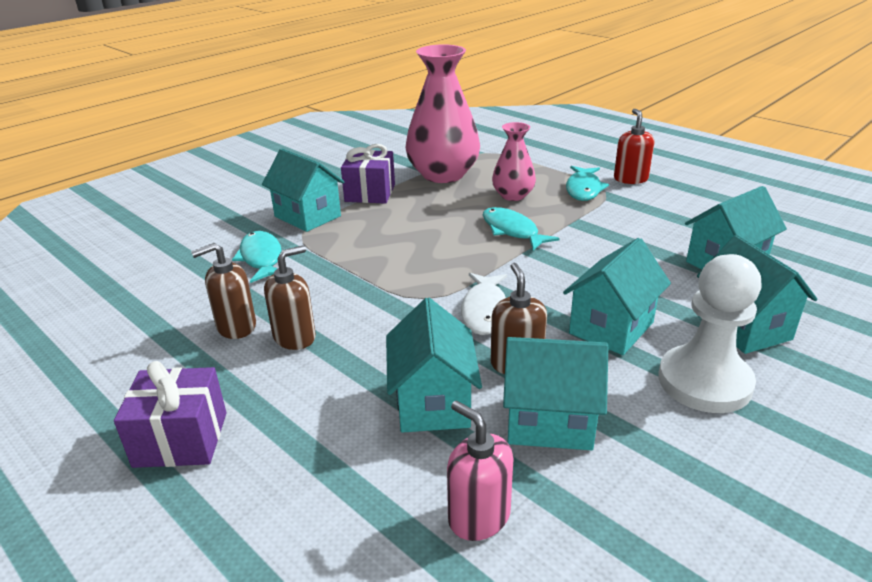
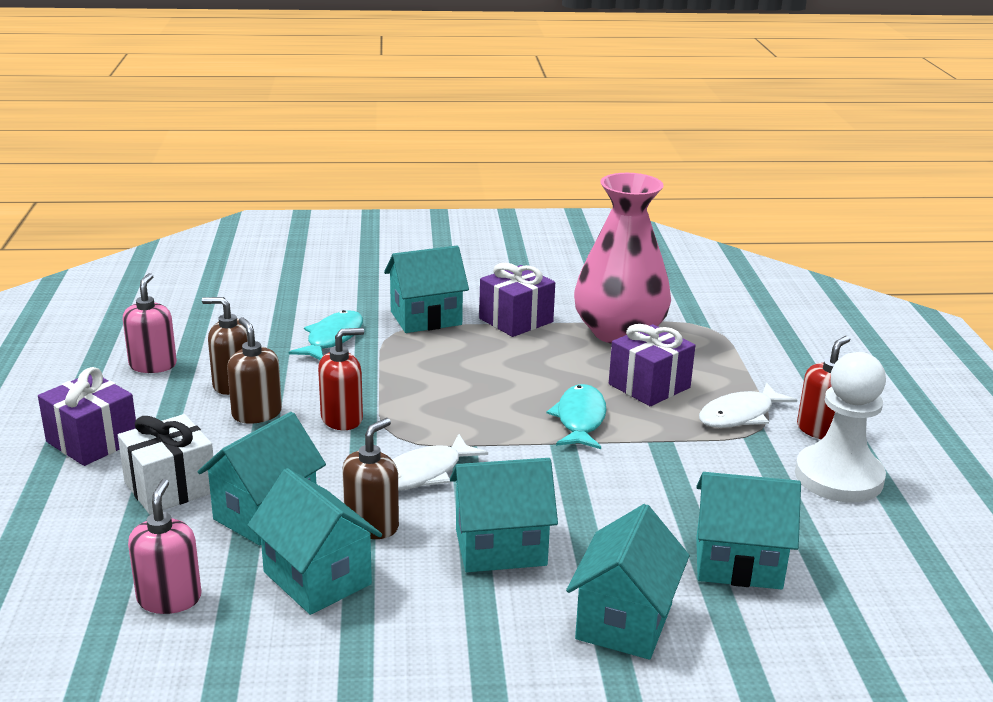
camera: 40 degrees right, 5 degrees down
turquoise house [262,148,345,232] -> turquoise house turned 75 degrees clockwise [384,246,469,333]
brown soap dispenser [264,245,316,350] -> brown soap dispenser turned 120 degrees counterclockwise [227,317,282,424]
pink vase [492,122,536,201] -> purple gift [609,324,695,406]
turquoise fish [566,166,609,201] -> white fish [699,382,797,428]
white pawn [659,254,762,413] -> white pawn moved to [795,352,886,503]
none -> white gift [118,414,214,514]
none -> pink soap dispenser [123,273,177,373]
none -> red soap dispenser [318,328,364,430]

